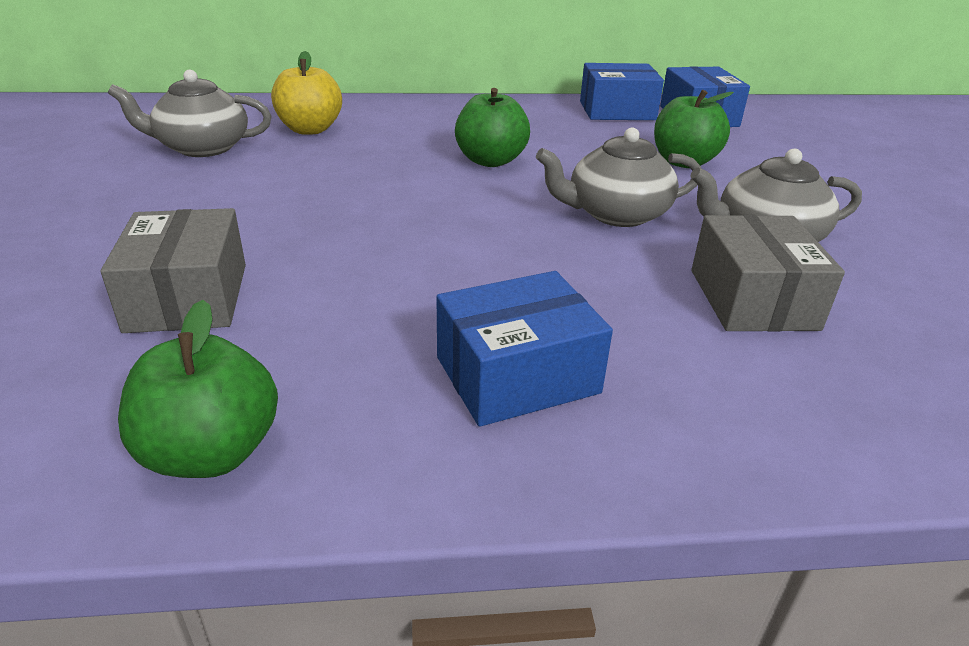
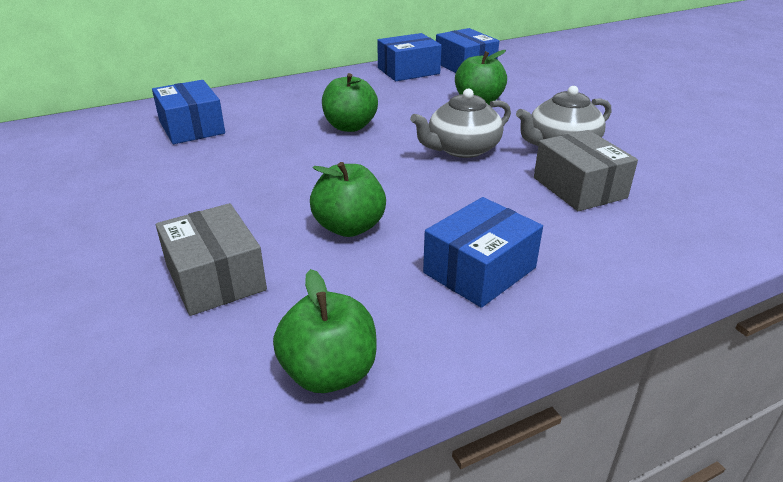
camera: 20 degrees left, 0 degrees up
grey teapot [108,70,272,157] -> none
yellow apple [271,51,342,135] -> blue box [152,80,225,144]
none -> green apple [310,162,386,237]

